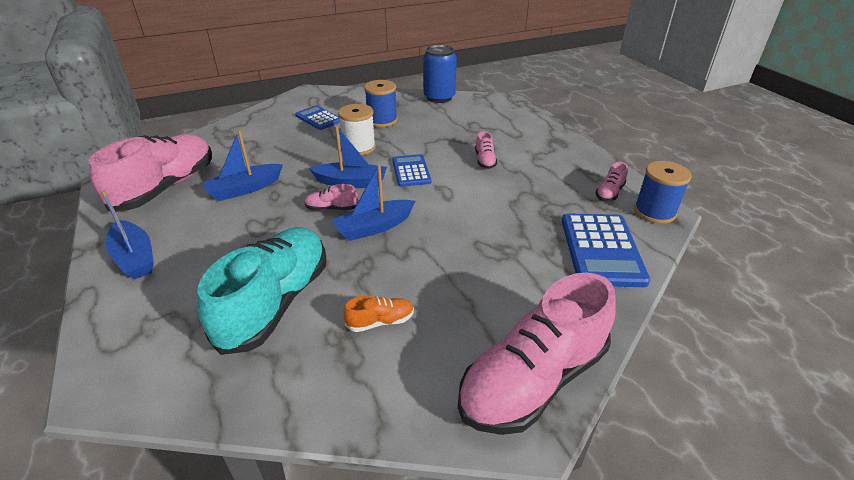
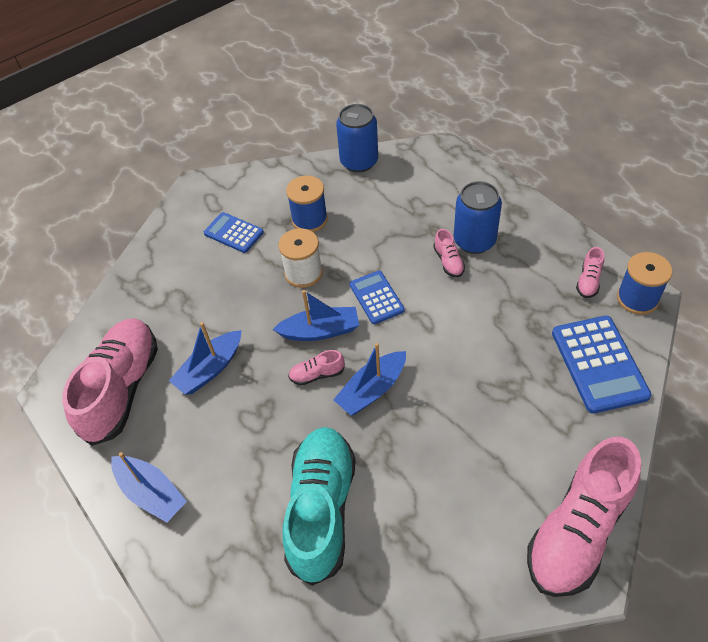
camera: 10 degrees left, 15 degrees up
orange shoe [343,295,414,332] -> none
none -> blue can [454,181,502,254]

